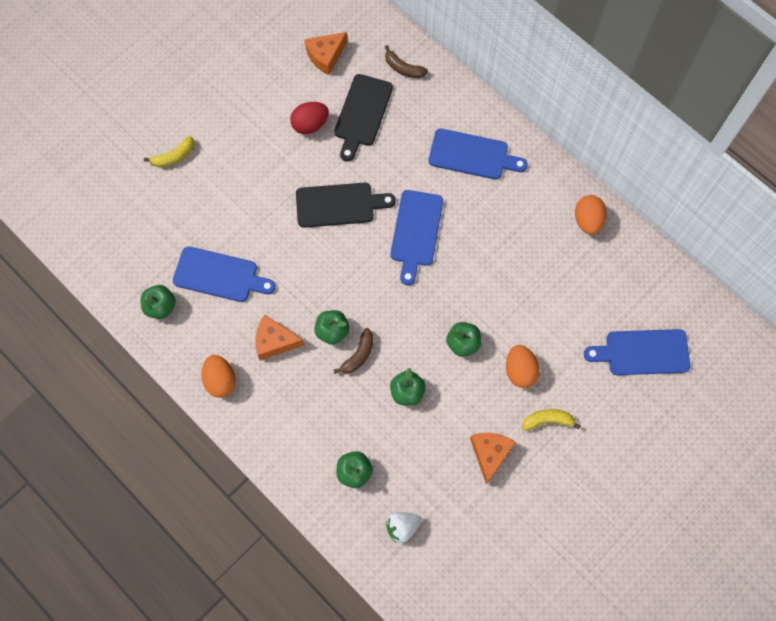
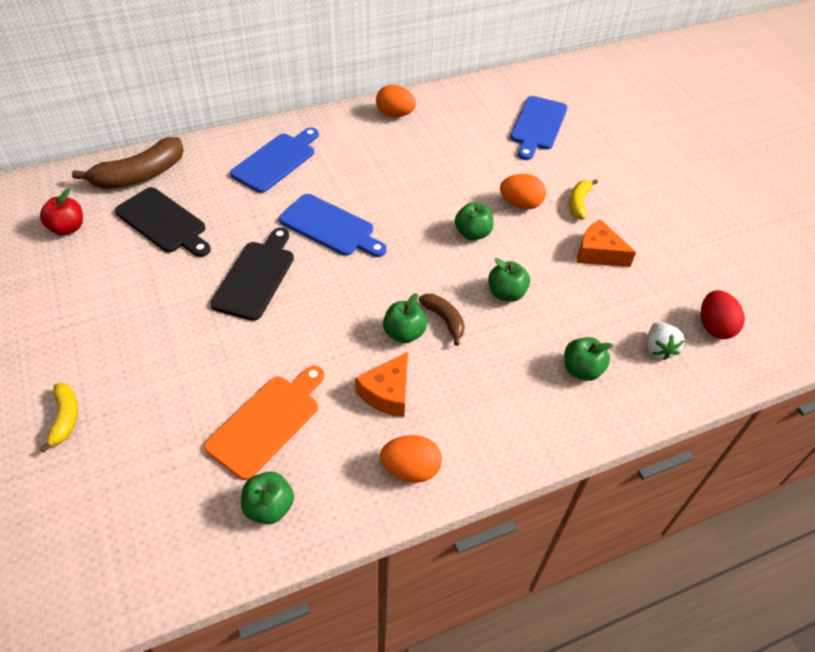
camera: 70 degrees left, 20 degrees down
blue cutting board [173,246,276,302] -> orange cutting board [204,366,324,480]
red egg [290,102,329,134] -> red egg moved to [701,290,745,339]
orange cheese [305,32,347,75] -> red apple [40,189,83,235]
brown banana [385,45,428,78] -> brown banana [72,137,184,189], size x1.85

